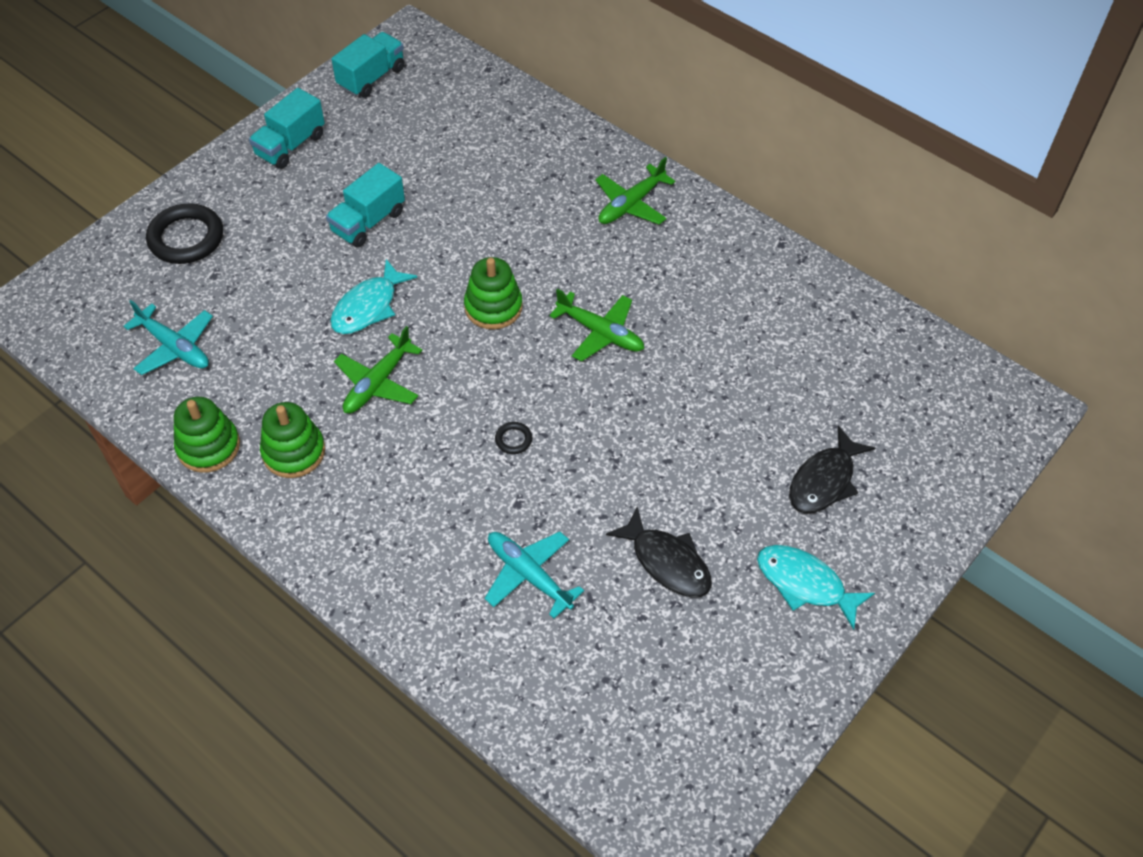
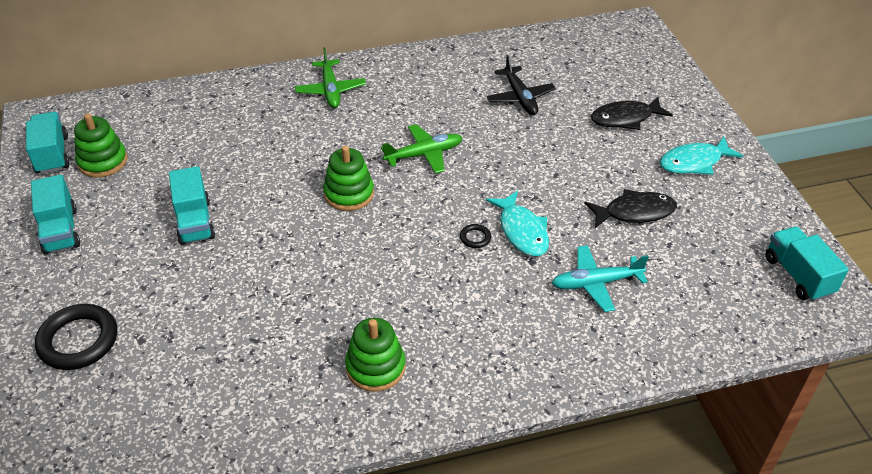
camera: 55 degrees left, 10 degrees down
turquoise plane [123,300,213,375] -> none
green stacking toy [174,397,240,473] -> green stacking toy moved to [74,113,127,178]
turquoise fish [330,259,417,334] -> turquoise fish moved to [486,190,549,256]
green plane [334,326,422,413] -> none
black fish [789,426,875,513] -> black fish turned 90 degrees clockwise [591,97,673,130]
none -> black plane [486,55,556,115]
none -> turquoise truck [766,226,849,301]

